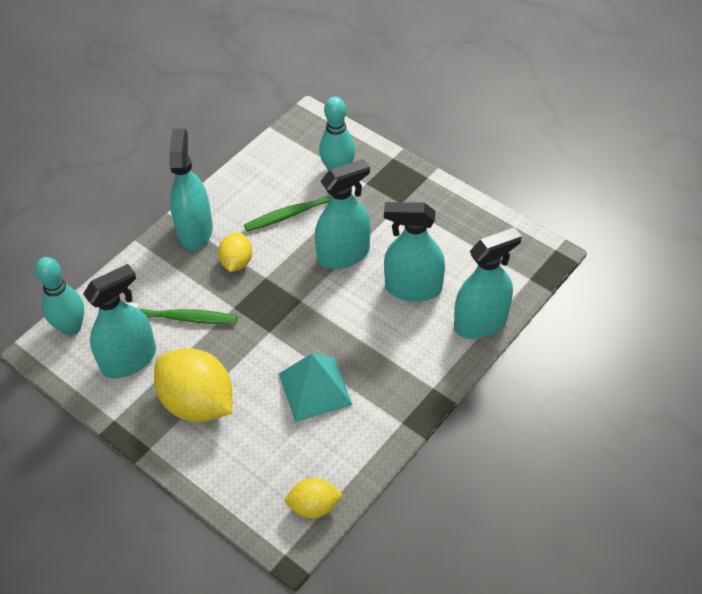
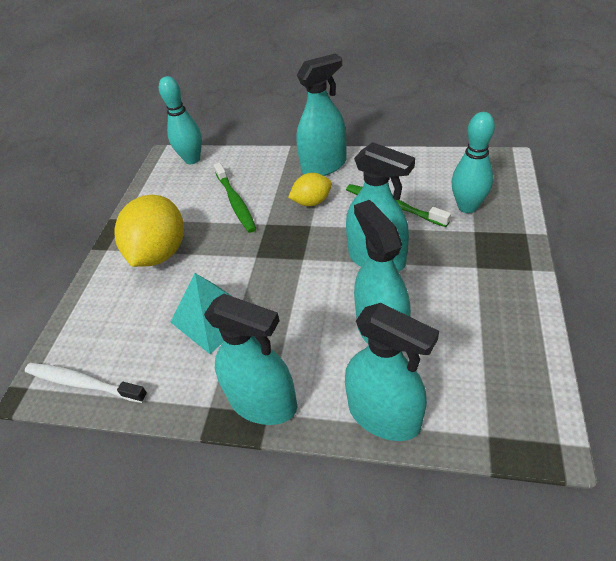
camera: 65 degrees right, 5 degrees down
turquoise spray bottle [83,264,156,379] -> turquoise spray bottle moved to [204,294,297,425]
yellow lemon [285,478,343,519] -> white toothbrush [25,363,148,403]

